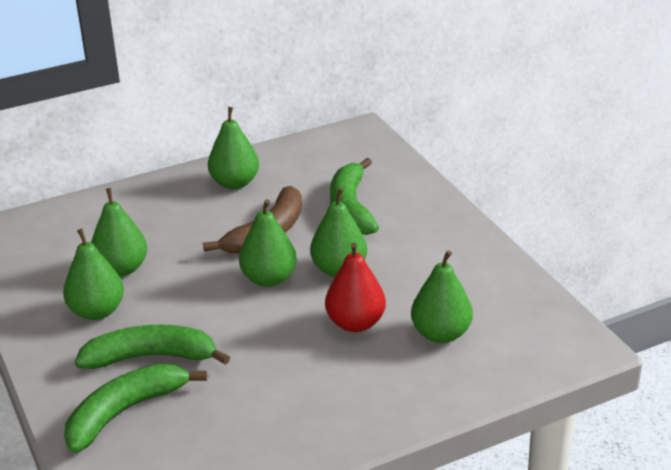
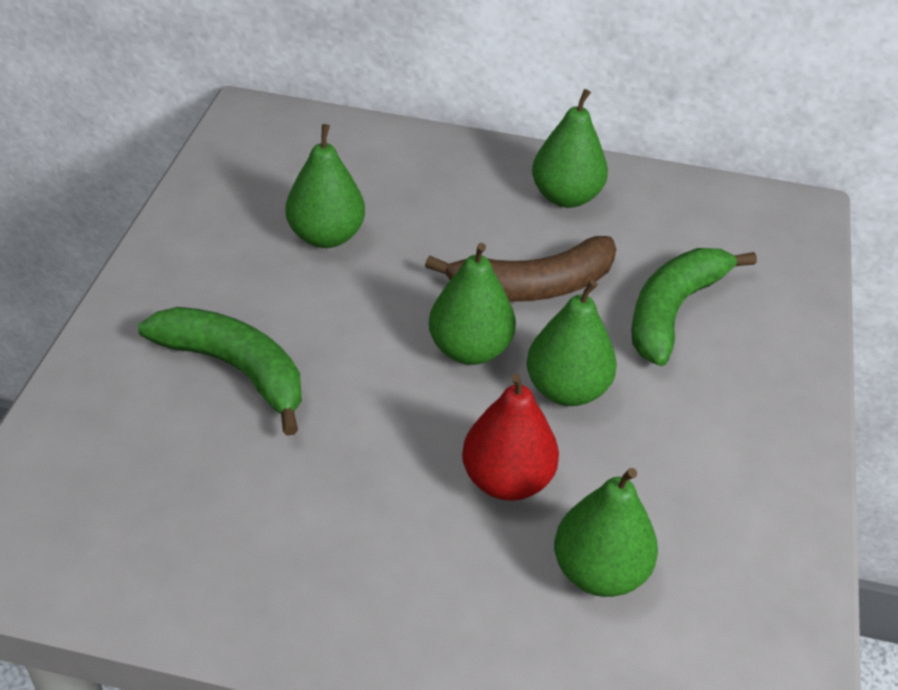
camera: 35 degrees right, 10 degrees up
green pear [63,228,124,320] -> none
green banana [64,363,207,453] -> none

